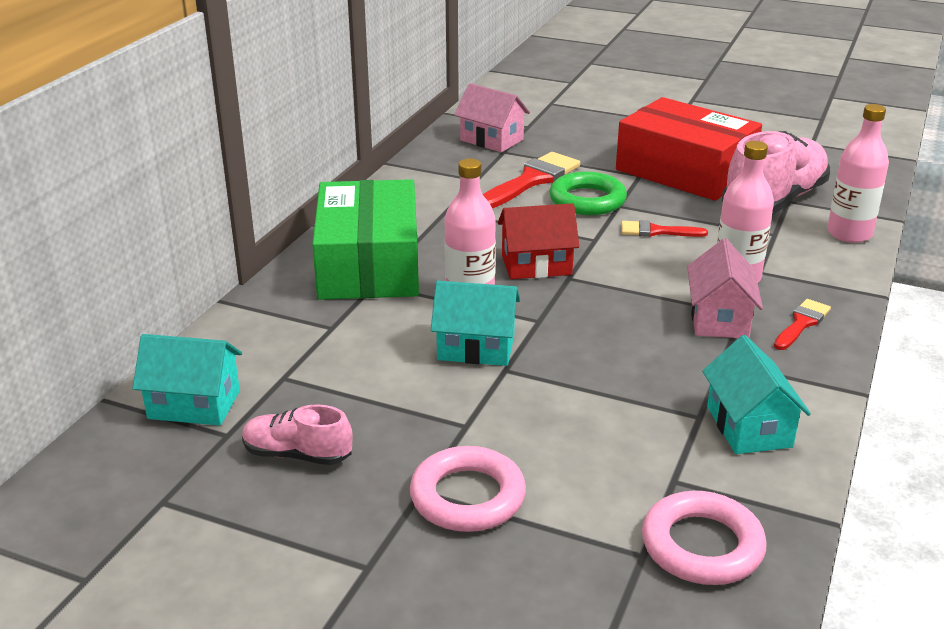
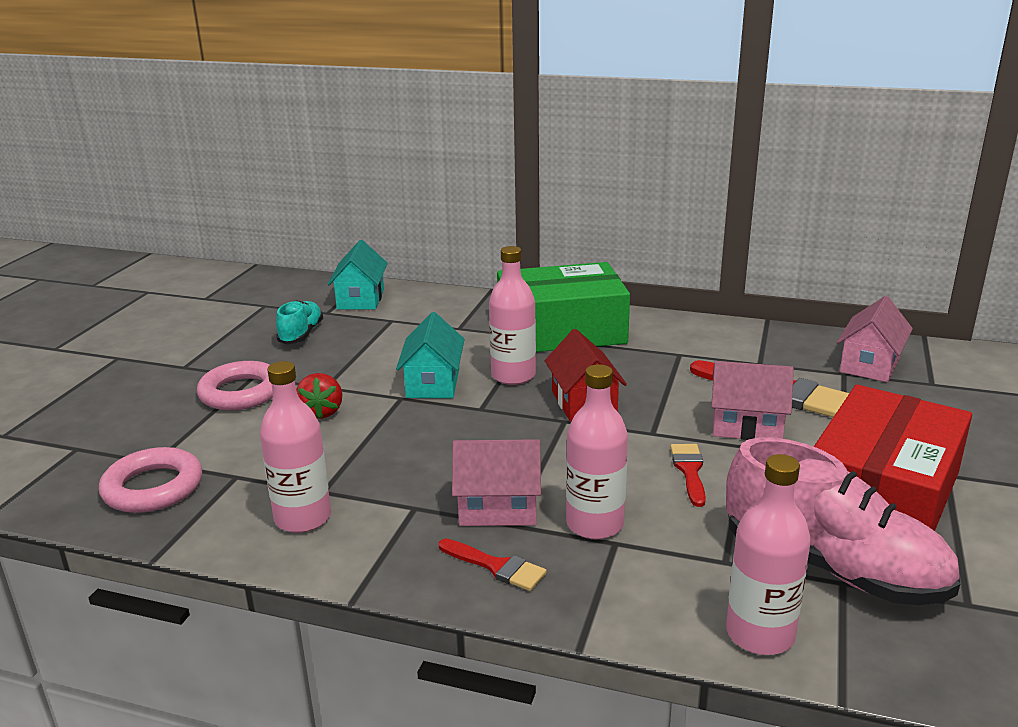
camera: 85 degrees right, 5 degrees down
pink shoe [242,404,352,465] -> turquoise shoe [276,300,323,344]
green ring [549,171,627,215] -> pink house [711,361,794,440]
turquoise house [702,335,811,454] -> pink bottle [260,361,331,533]
none -> red strawberry [296,373,342,419]

